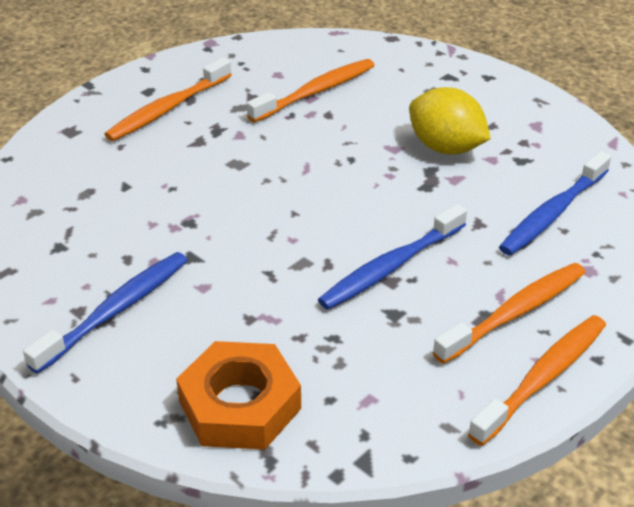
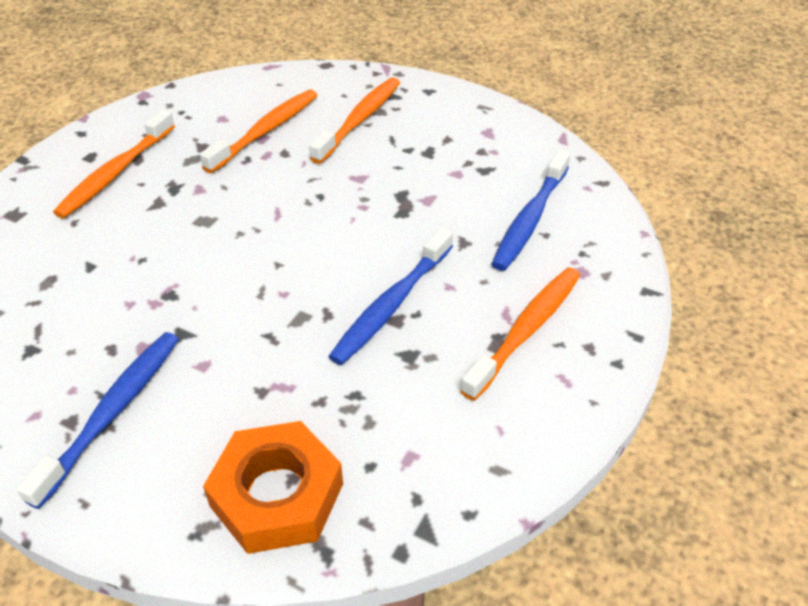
camera: 15 degrees left, 5 degrees up
yellow lemon [409,87,491,155] -> none
orange toothbrush [468,315,606,446] -> orange toothbrush moved to [309,77,400,164]

